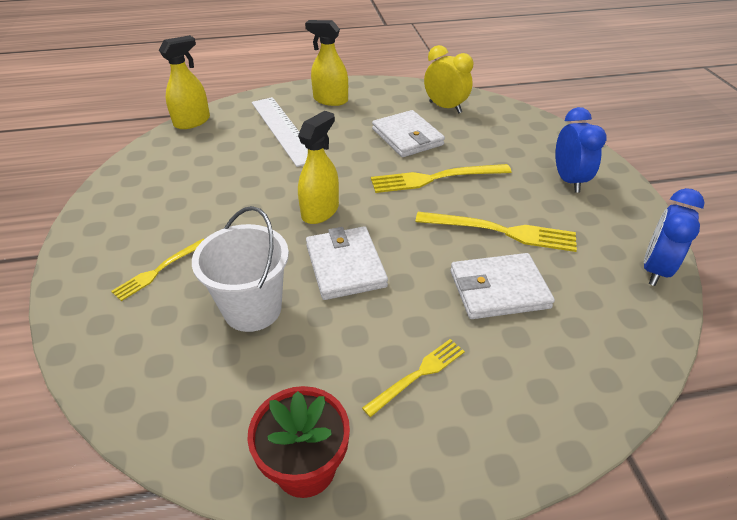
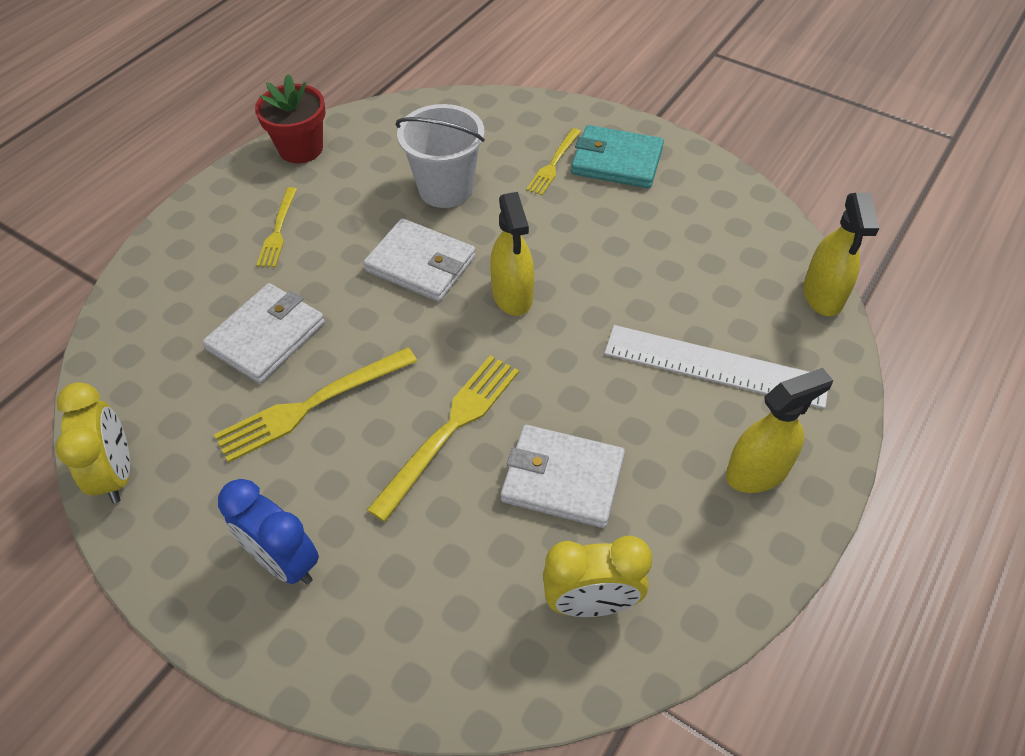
camera: 135 degrees right, 10 degrees up
yellow fork [111,239,204,301] -> yellow fork turned 150 degrees counterclockwise [526,128,581,195]
blue clock [644,188,704,286] -> yellow clock [56,382,130,503]
none -> turquoise wallet [571,125,664,188]

